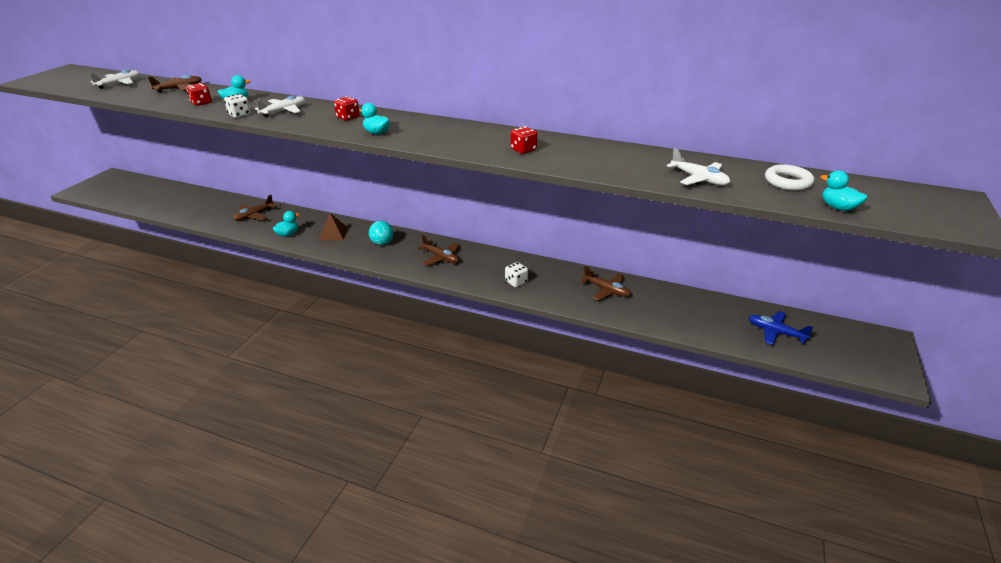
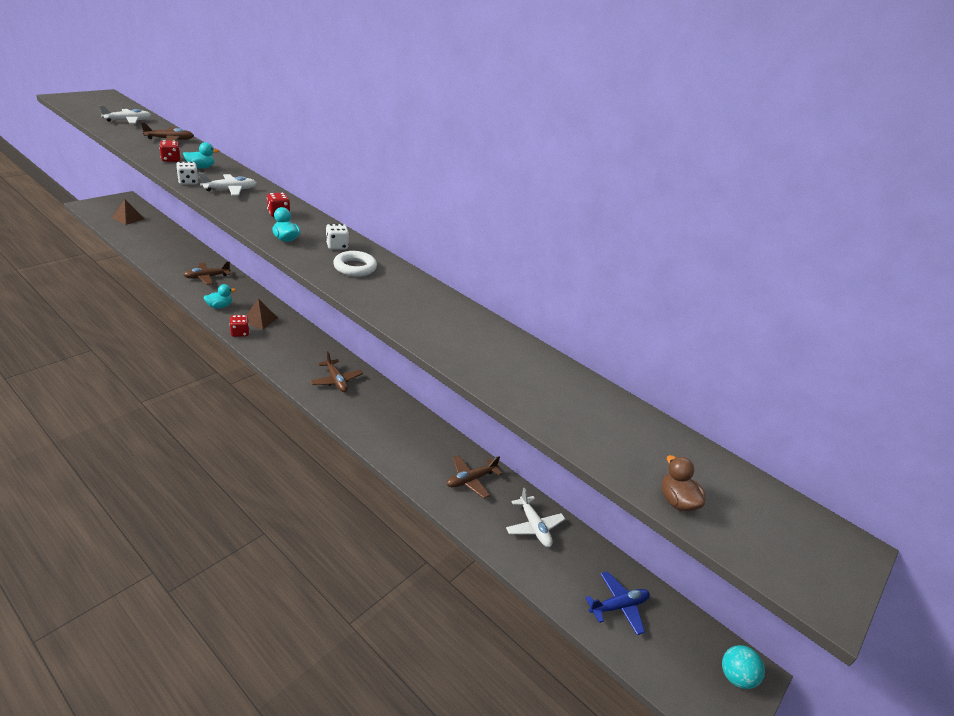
camera: 15 degrees right, 0 degrees up
turquoise ball [369,221,393,245] -> turquoise ball moved to [722,645,765,689]
white dice [505,262,528,287] -> white dice moved to [326,224,349,250]
red dice [511,126,537,154] -> red dice moved to [230,315,249,337]
brown plane [580,266,631,301] -> brown plane turned 90 degrees clockwise [447,455,502,498]
white plane [667,148,730,185] -> white plane moved to [506,488,565,547]
blue plane [748,311,814,345] -> blue plane turned 105 degrees clockwise [585,571,650,635]
white ring [765,164,814,191] -> white ring moved to [333,251,377,277]
turquoise duck [821,170,868,211] -> brown duck [661,455,705,511]
none -> brown pyramid [112,199,144,225]

